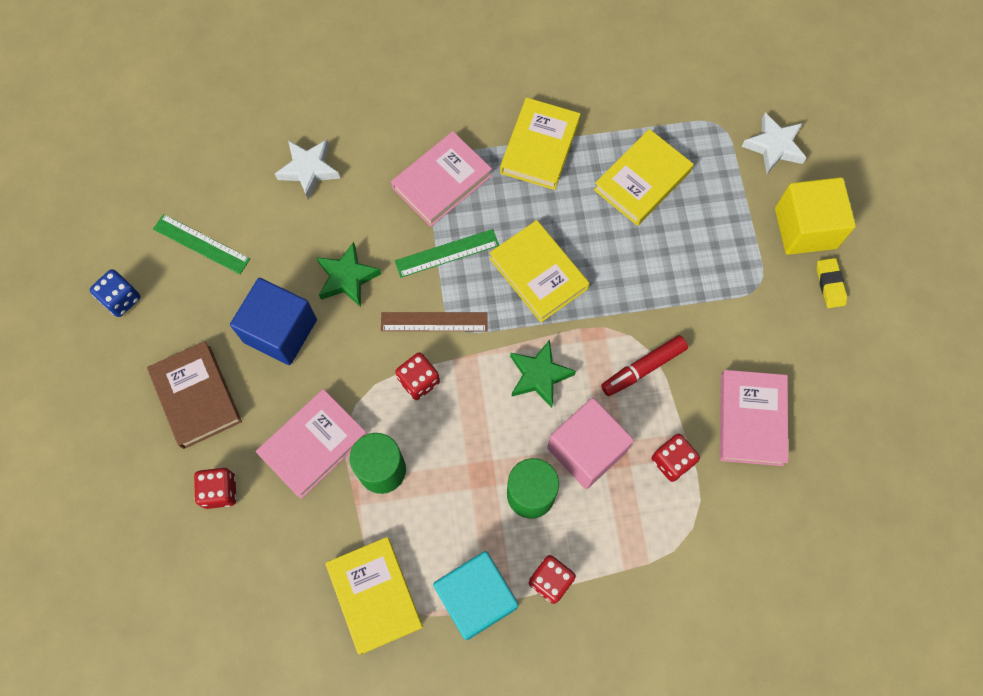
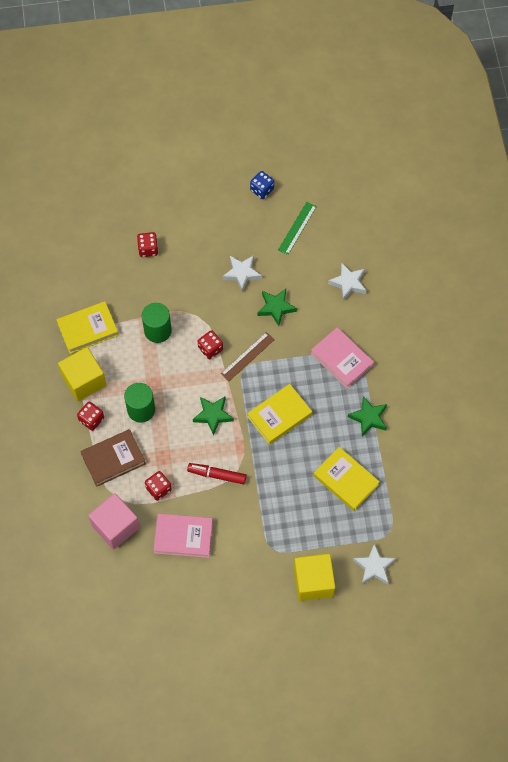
camera: 90 degrees right, 5 degrees down
brown book [147,341,242,449] -> brown book moved to [80,429,146,487]
blue cube [230,278,317,365] -> white star [223,255,262,292]
pink book [256,389,367,499] -> none
brown ruler [381,312,488,331] -> brown ruler turned 45 degrees clockwise [221,332,275,381]
green ruler [395,229,499,278] -> none
turquoise cube [433,551,519,640] -> yellow cube [58,347,106,401]
yellow book [500,97,581,190] -> green star [348,396,387,436]
pink cube [547,398,634,489] -> pink cube moved to [88,493,140,550]
red marker [601,335,688,396] -> red marker turned 45 degrees counterclockwise [187,463,247,485]
yellow eraser [817,258,847,308] -> none

